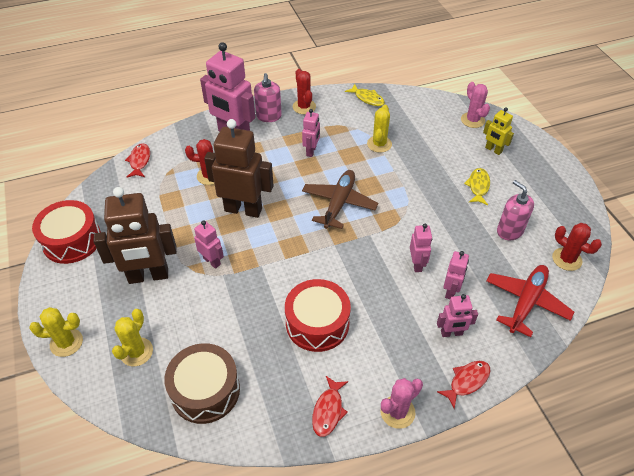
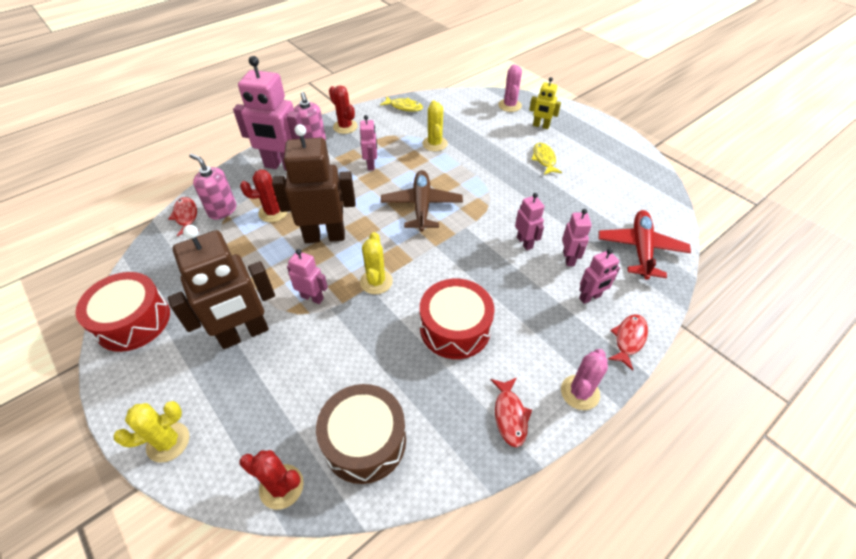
camera: 20 degrees left, 0 degrees up
yellow cactus [112,309,153,366] -> yellow cactus moved to [360,232,393,294]
pink cactus [461,82,490,128] -> pink cactus turned 45 degrees clockwise [498,64,522,112]
pink soap dispenser [497,180,534,240] -> pink soap dispenser moved to [189,153,236,219]
red cactus [552,223,602,271] -> red cactus moved to [239,450,304,510]

